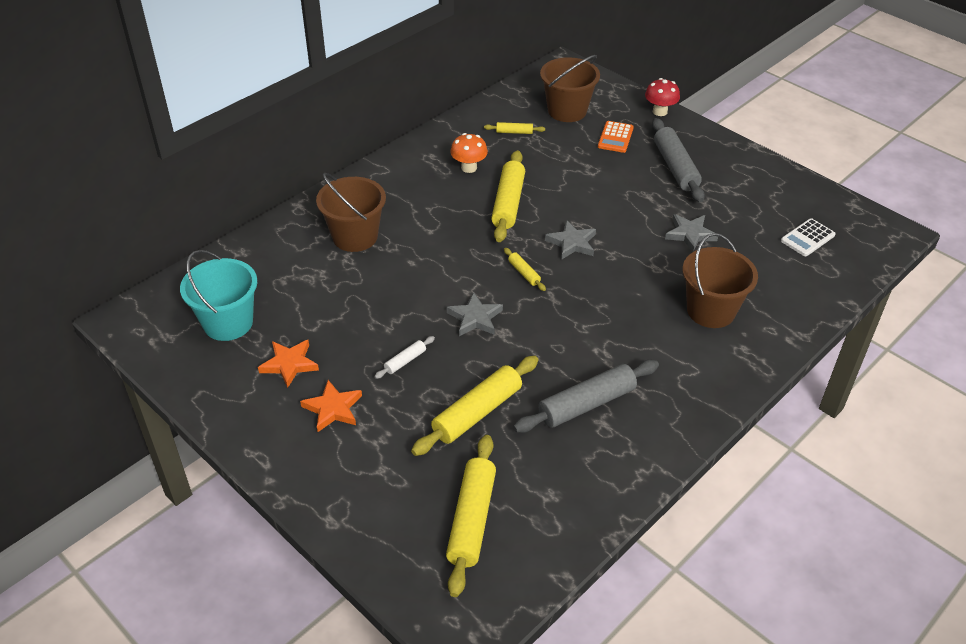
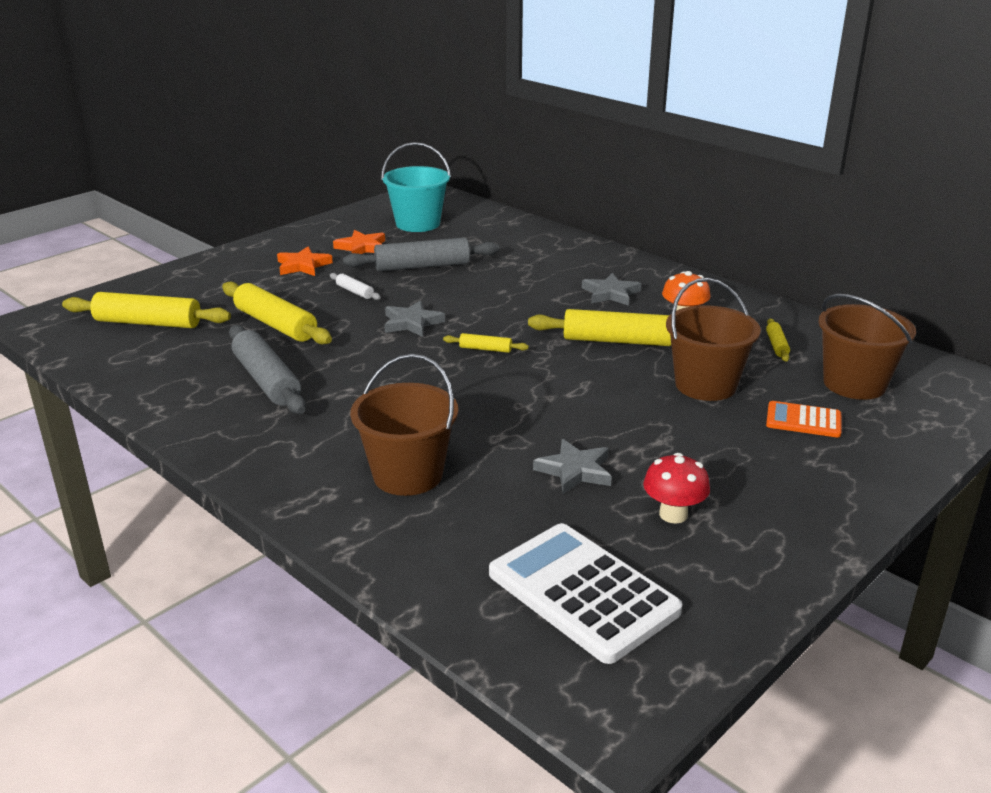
camera: 90 degrees right, 15 degrees down
brown bucket [316,173,386,252] -> brown bucket moved to [666,278,761,401]
yellow rolling pin [504,248,546,291] -> yellow rolling pin turned 45 degrees clockwise [443,333,529,353]
grey star [545,220,596,260] -> grey star moved to [582,273,641,306]
red mushroom [645,78,680,116] -> red mushroom moved to [643,453,710,524]
grey rolling pin [652,118,705,202] -> grey rolling pin moved to [343,237,499,271]
white calculator [781,218,835,256] -> white calculator [489,523,682,664], size x1.91

